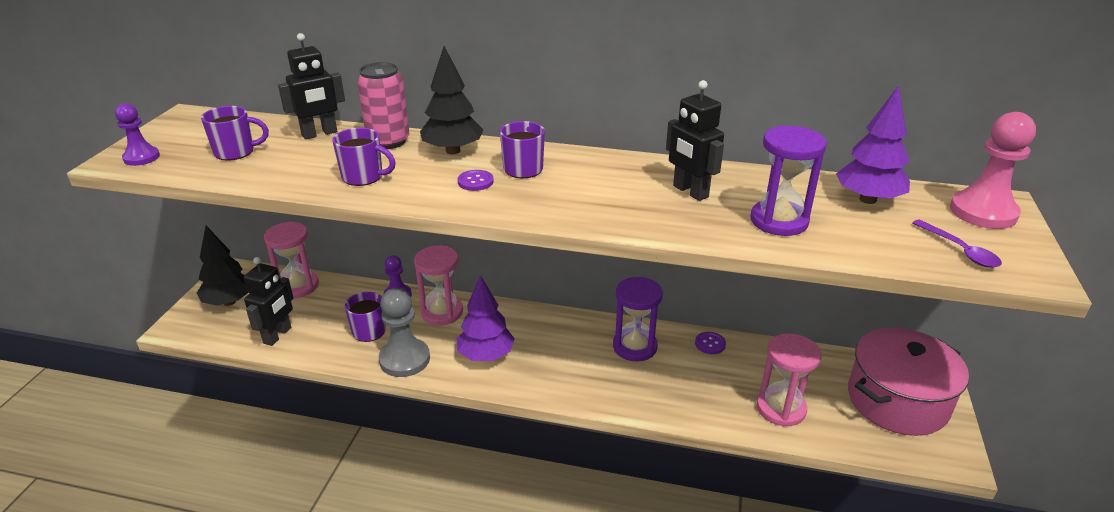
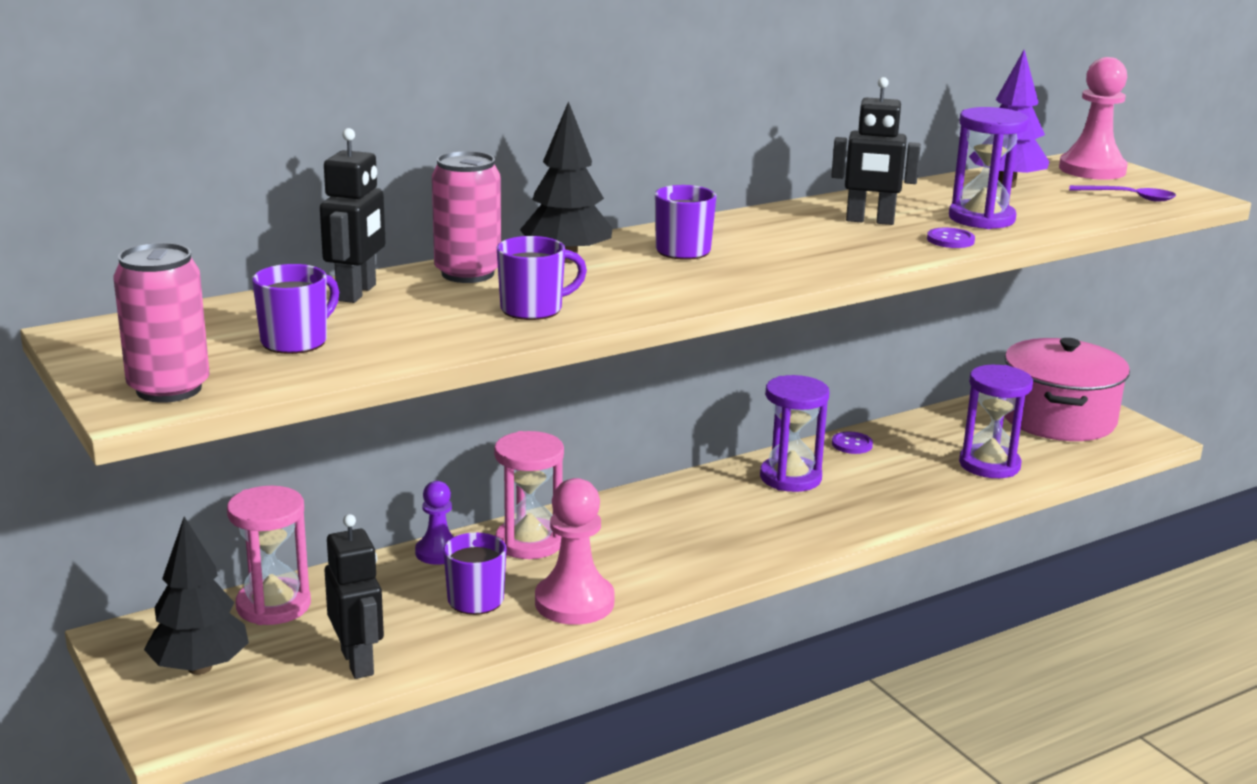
camera: 45 degrees left, 10 degrees down
purple pawn [115,103,160,166] -> pink can [113,243,210,403]
grey pawn [379,288,430,377] -> pink pawn [535,478,615,625]
purple tree [456,275,515,361] -> none
purple button [457,170,494,191] -> purple button moved to [927,228,975,248]
pink hourglass [756,333,821,427] -> purple hourglass [959,365,1033,478]

